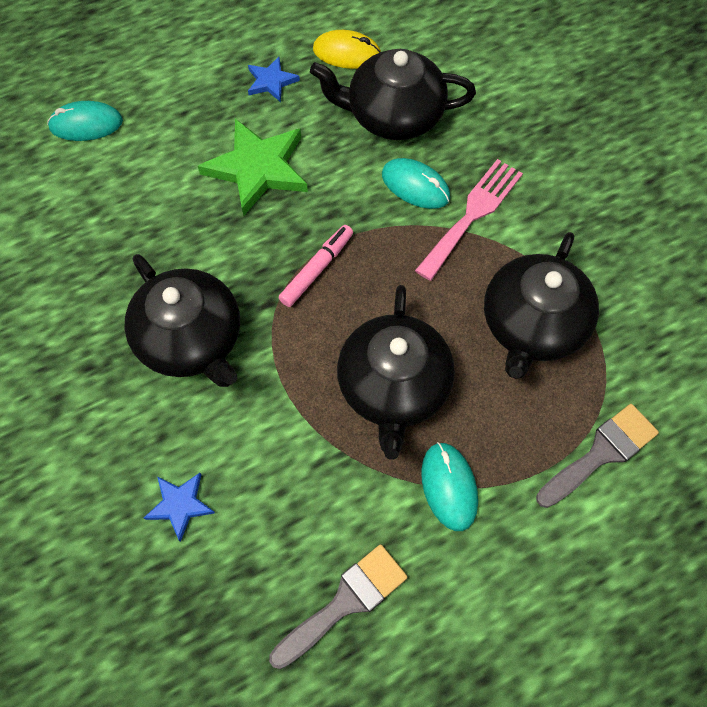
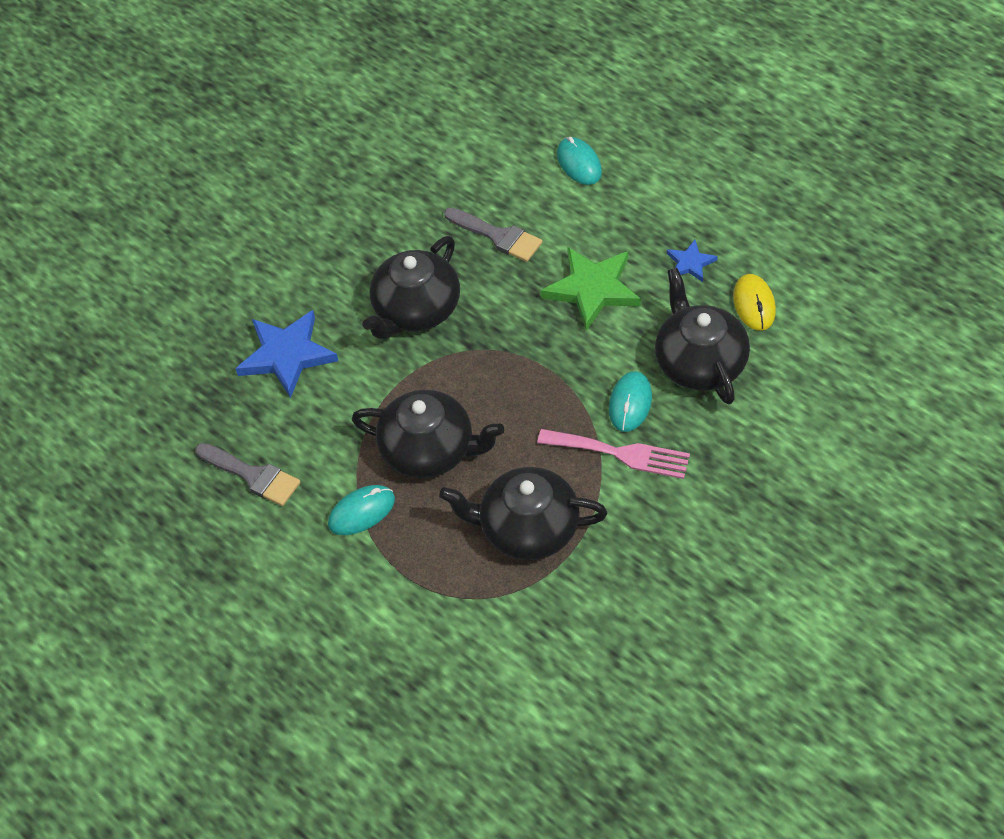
camera: 75 degrees right, 10 degrees down
blue star [144,473,215,542] -> blue star [235,310,338,398], size x1.93
pink marker [279,225,353,307] -> none
black teapot [337,285,455,460] -> black teapot turned 150 degrees counterclockwise [351,390,504,478]
grey brush [536,404,659,508] -> grey brush moved to [444,207,542,262]

